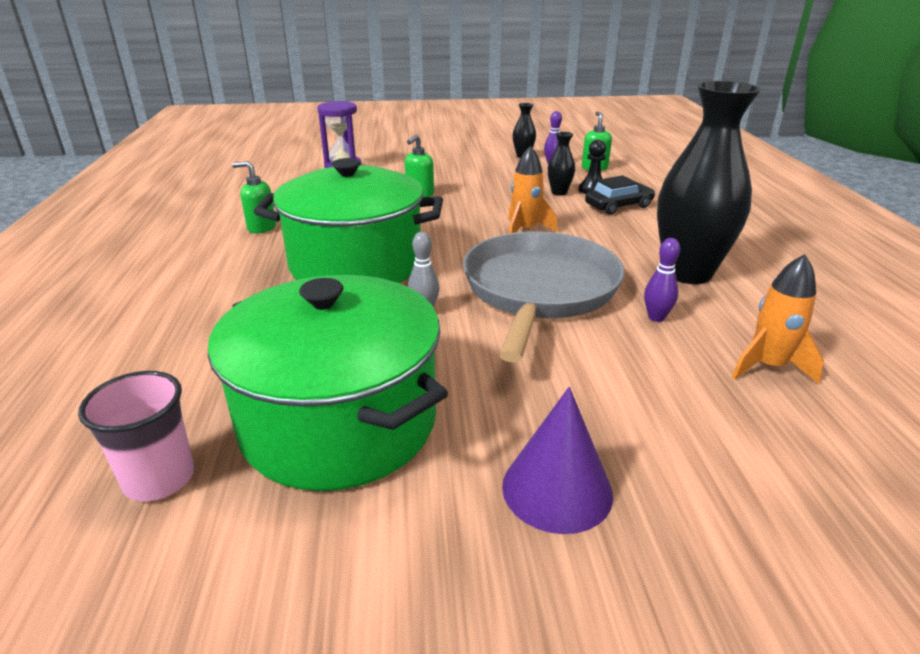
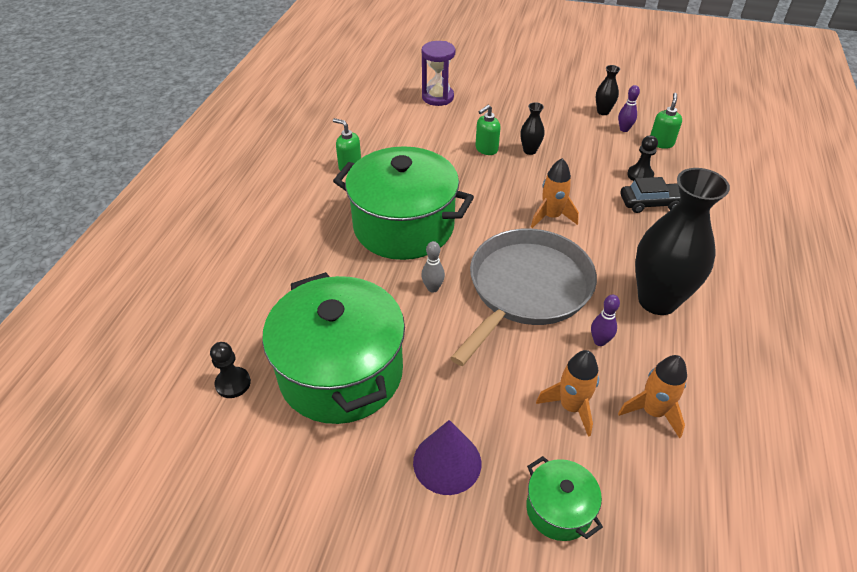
camera: 20 degrees right, 15 degrees up
pink cup [78,371,194,501] -> black pawn [210,342,251,398]
black vase [548,132,575,196] -> black vase moved to [520,102,545,155]
none -> green pot [526,456,603,541]
none -> orange rocket [536,350,599,436]

